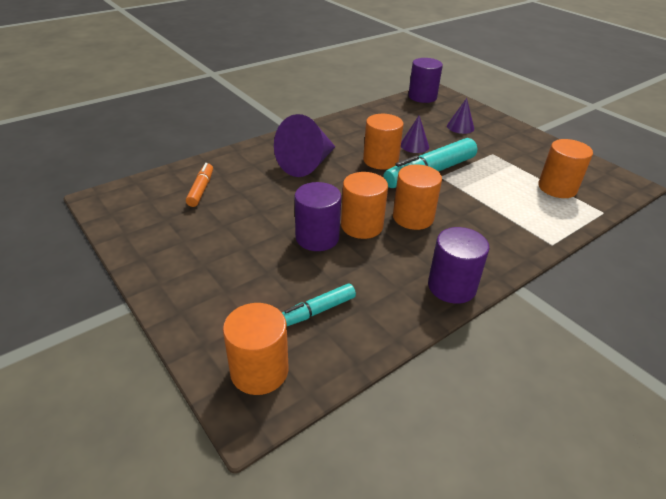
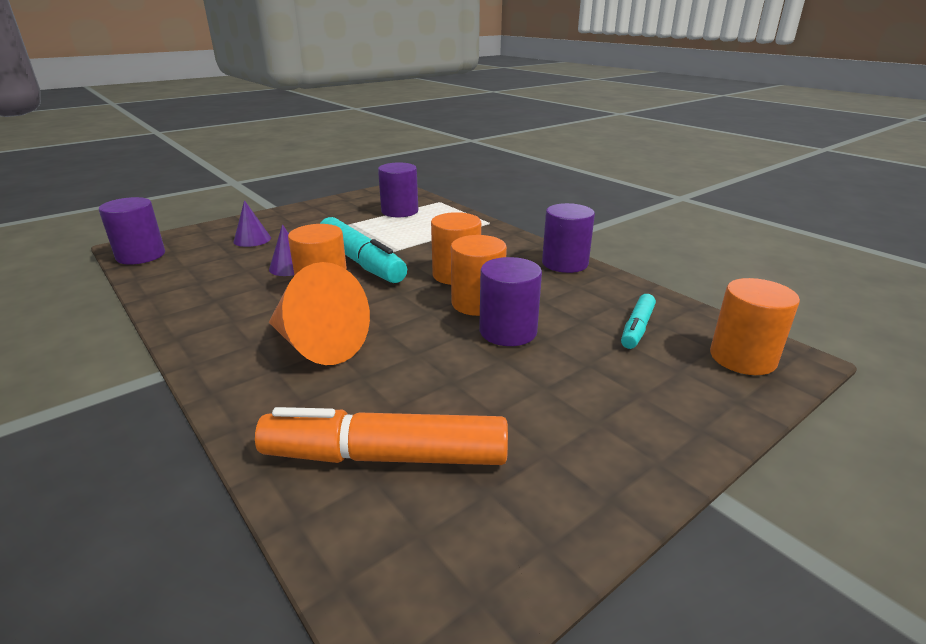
camera: 90 degrees left, 10 degrees down
orange marker [186,163,213,207] -> orange marker [255,407,508,465], size x1.89
purple cone [274,114,335,177] -> orange cone [269,262,370,365]
turquoise marker [282,284,356,326] -> turquoise marker turned 60 degrees clockwise [621,294,656,349]
orange cylinder [538,139,593,198] -> purple cylinder [378,162,418,217]

